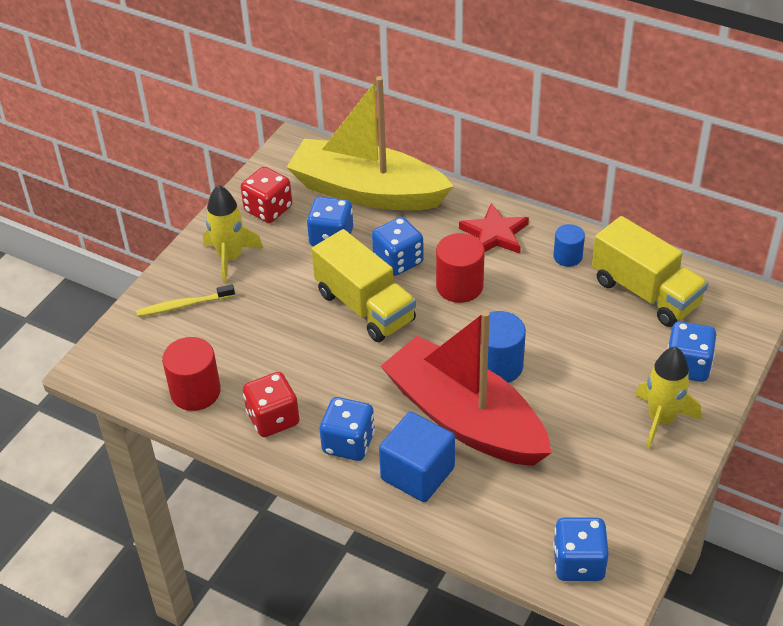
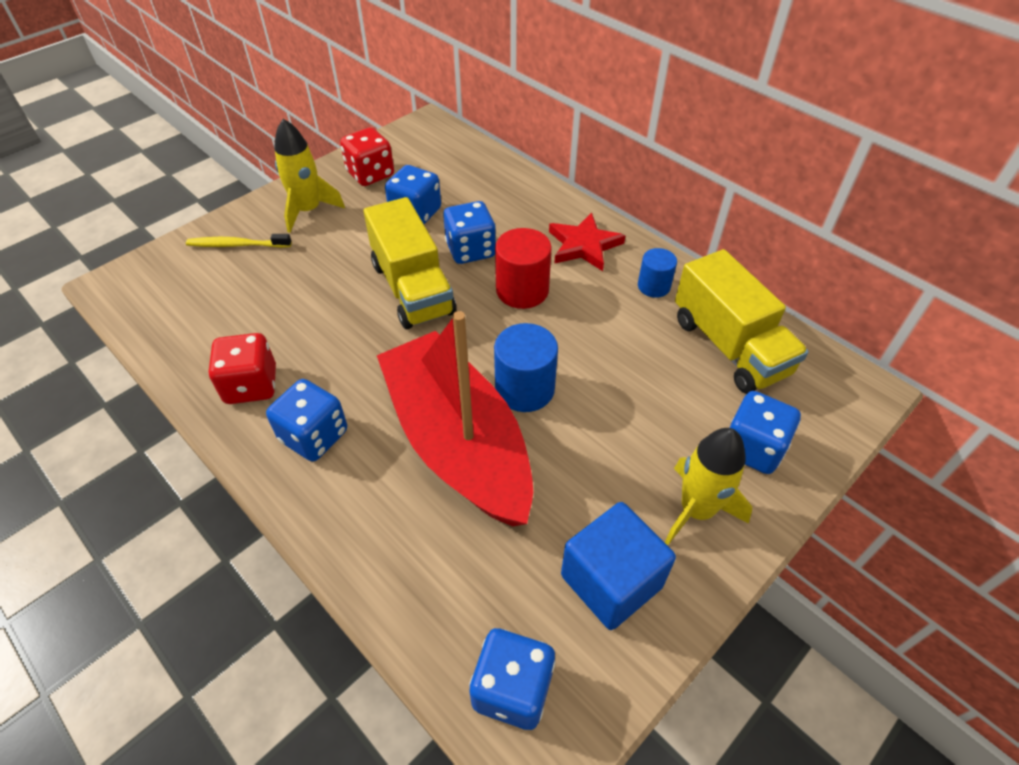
camera: 15 degrees right, 5 degrees up
red cylinder [162,337,221,411] -> none
yellow boat [287,76,454,210] -> none
blue cube [379,412,455,502] -> blue cube moved to [561,502,676,630]

